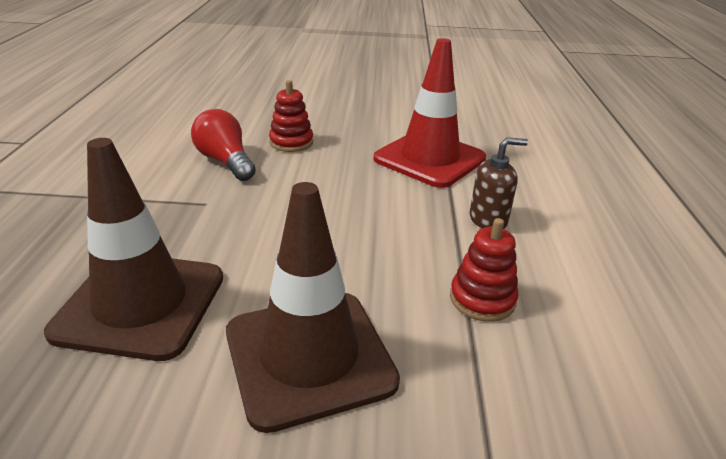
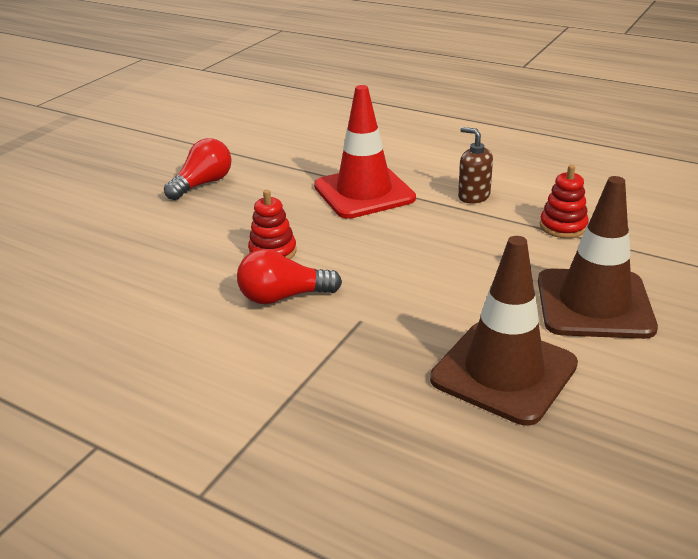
camera: 60 degrees left, 0 degrees up
brown soap dispenser [470,137,528,229] -> brown soap dispenser turned 60 degrees counterclockwise [458,127,493,204]
none -> red light bulb [164,138,231,200]

